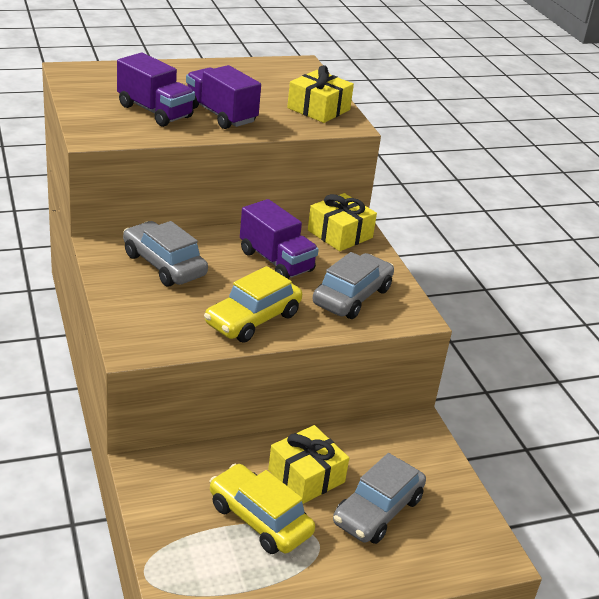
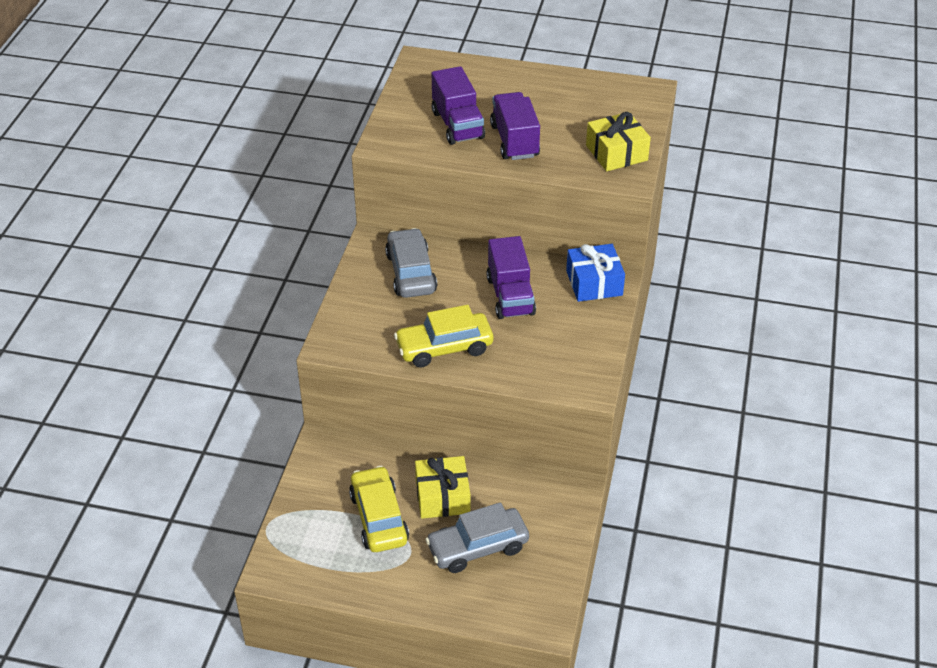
camera: 35 degrees right, 10 degrees up
yellow gift [308,193,377,251] -> blue gift [566,244,625,302]
grey car [313,252,394,319] -> none

